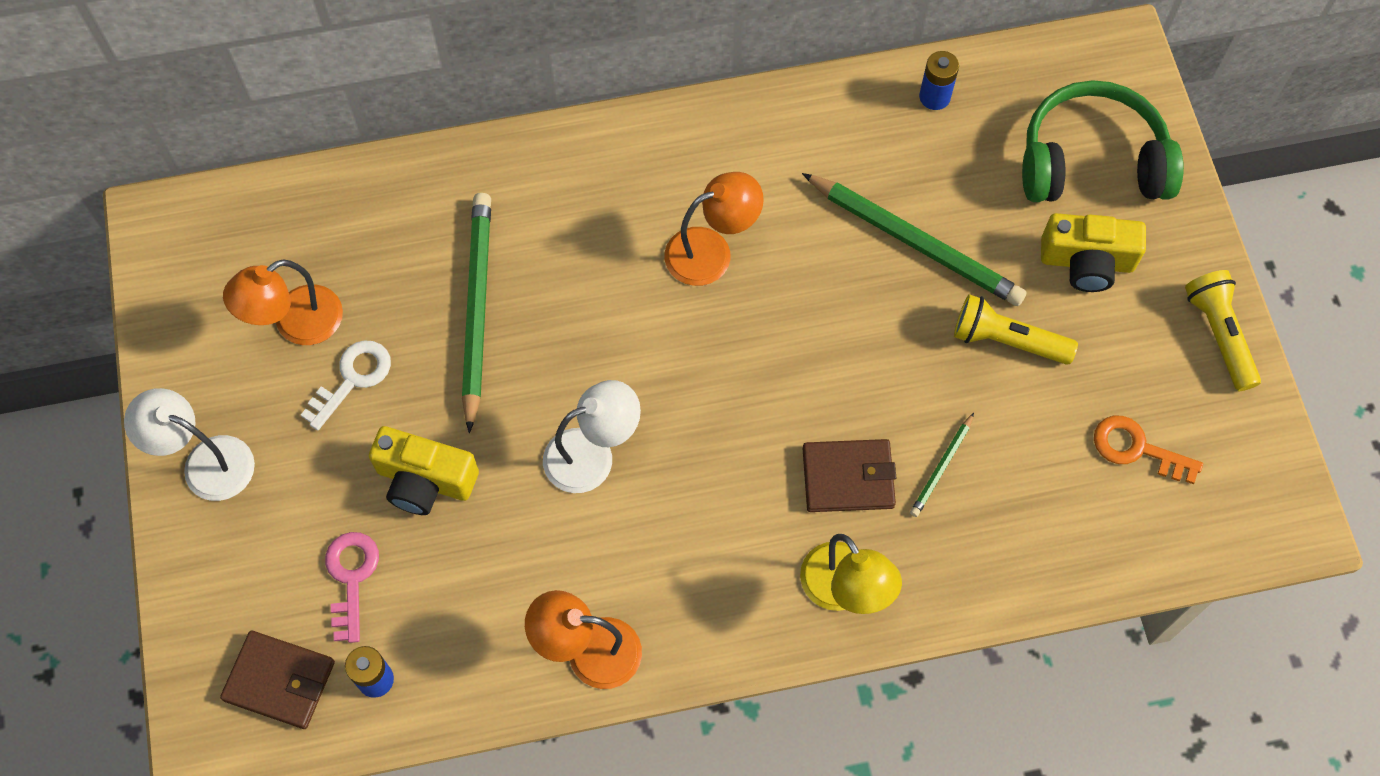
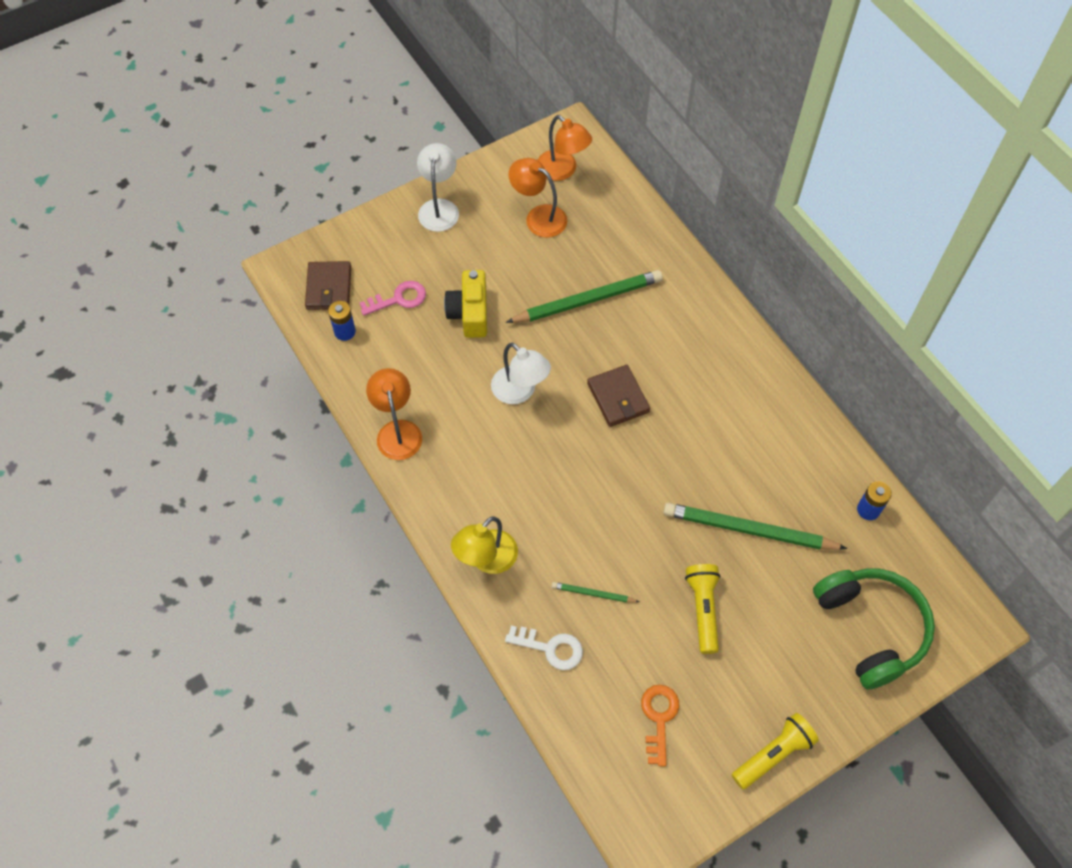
camera: 70 degrees right, 5 degrees down
white key [301,340,391,430] -> white key moved to [505,626,583,670]
orange lamp [665,172,764,286] -> orange lamp moved to [538,115,592,181]
green pencil [802,173,1027,306] -> green pencil turned 90 degrees clockwise [664,503,847,550]
brown wallet [803,439,896,512] -> brown wallet moved to [587,365,650,427]
yellow camera [1041,213,1146,292] -> none

